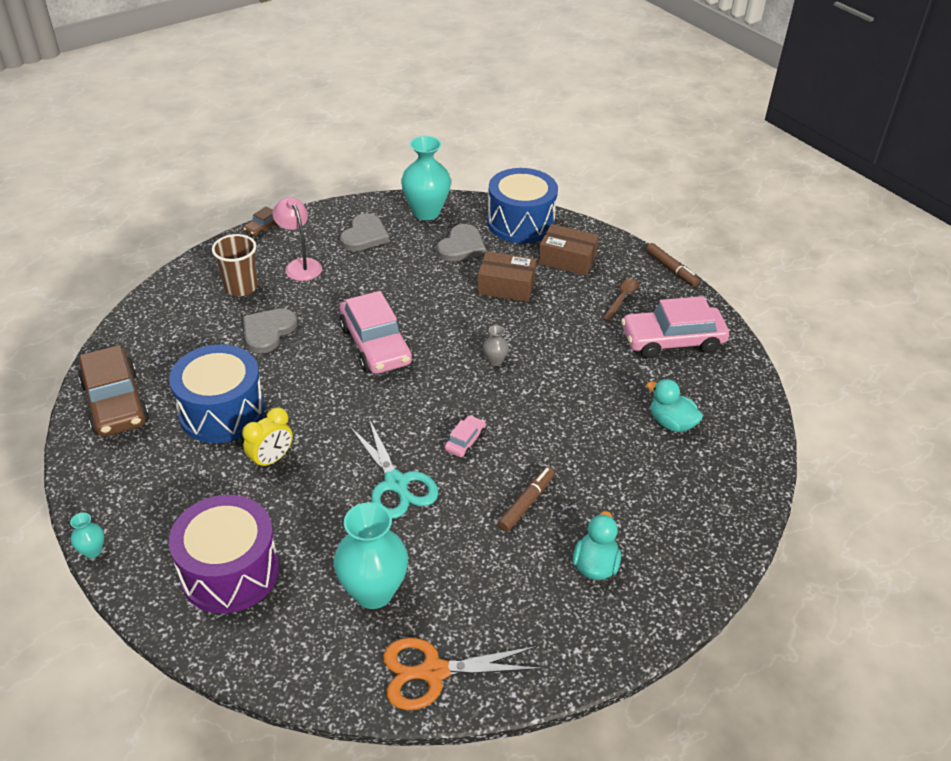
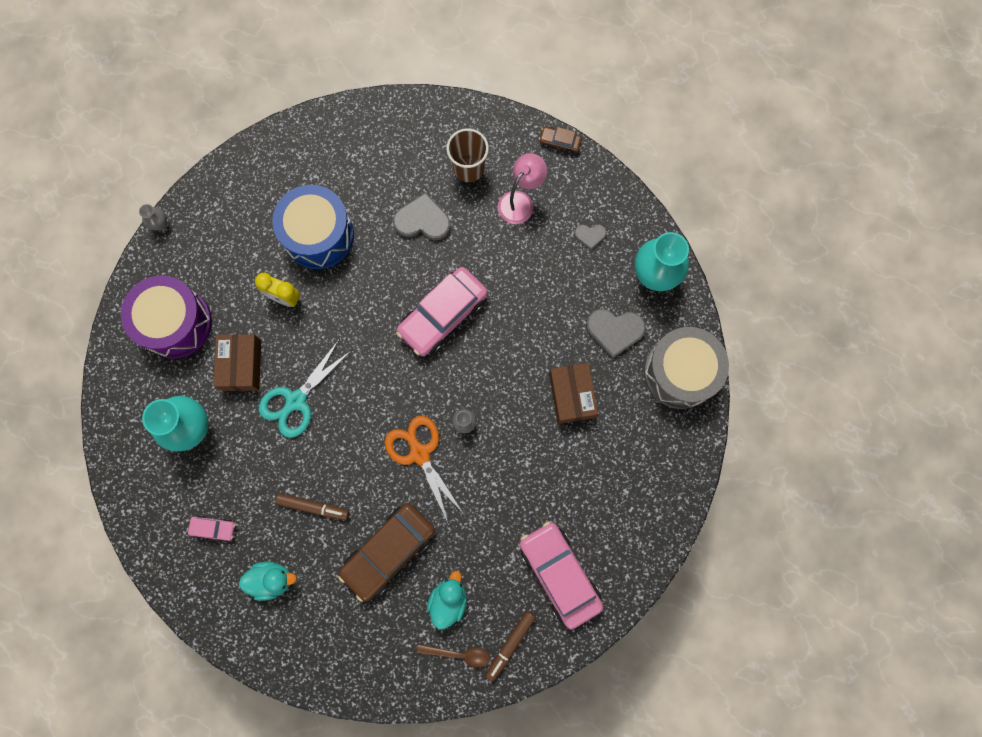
camera: 70 degrees right, 35 degrees up
turquoise vase [70,513,104,558] -> grey vase [139,204,167,230]
brown car [78,345,149,437] -> brown car moved to [338,503,435,602]
grey heart [340,213,389,251] -> grey heart [574,224,606,250], size x0.55
orange scissors [383,638,542,710] -> orange scissors moved to [385,416,464,525]
pink car [444,415,486,457] -> pink car moved to [188,515,235,542]
blue drum [487,168,558,243] -> grey drum [644,327,729,409]
brown box [538,224,599,276] -> brown box moved to [213,334,261,391]
brown spoon [602,278,639,322] -> brown spoon moved to [417,644,490,668]
brown marker [646,243,700,287] -> brown marker moved to [485,611,536,681]

